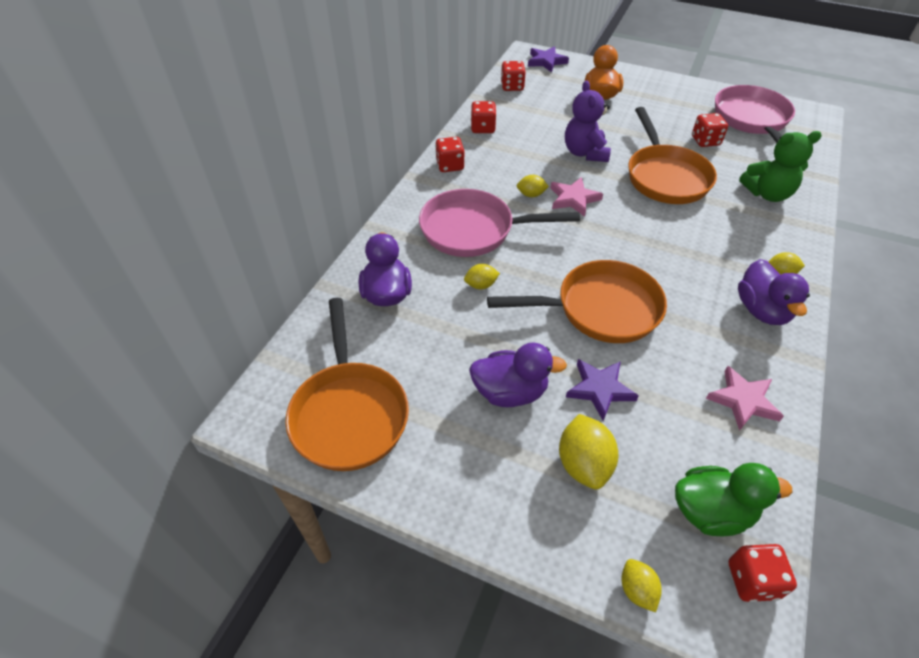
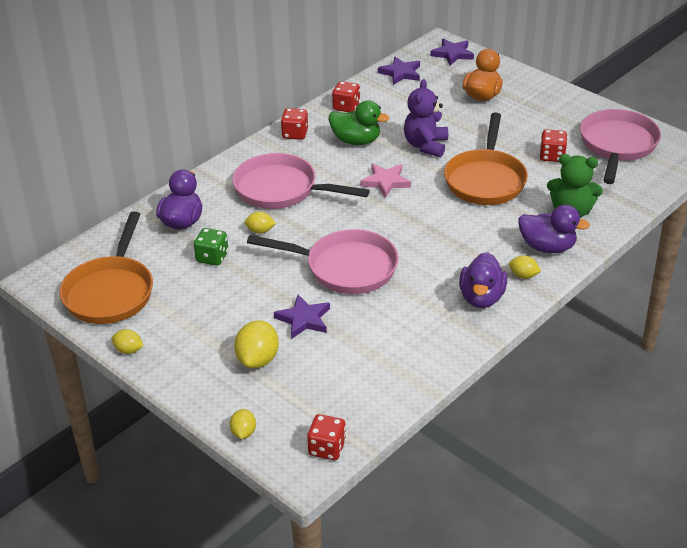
camera: 20 degrees right, 10 degrees down
purple duck [469,342,567,407] -> purple duck moved to [518,204,590,253]
orange pan [487,260,667,343] -> pink pan [247,229,399,294]
red dice [501,61,526,91] -> purple star [378,57,420,85]
yellow lemon [517,175,549,197] -> yellow lemon moved to [111,329,143,354]
green duck [675,463,792,537] -> green duck moved to [329,100,389,145]
pink star [706,366,784,431] -> none
none -> green dice [194,228,228,266]

